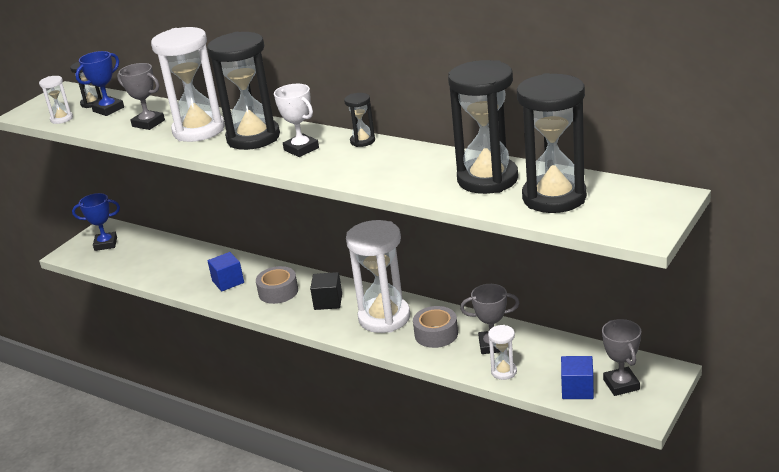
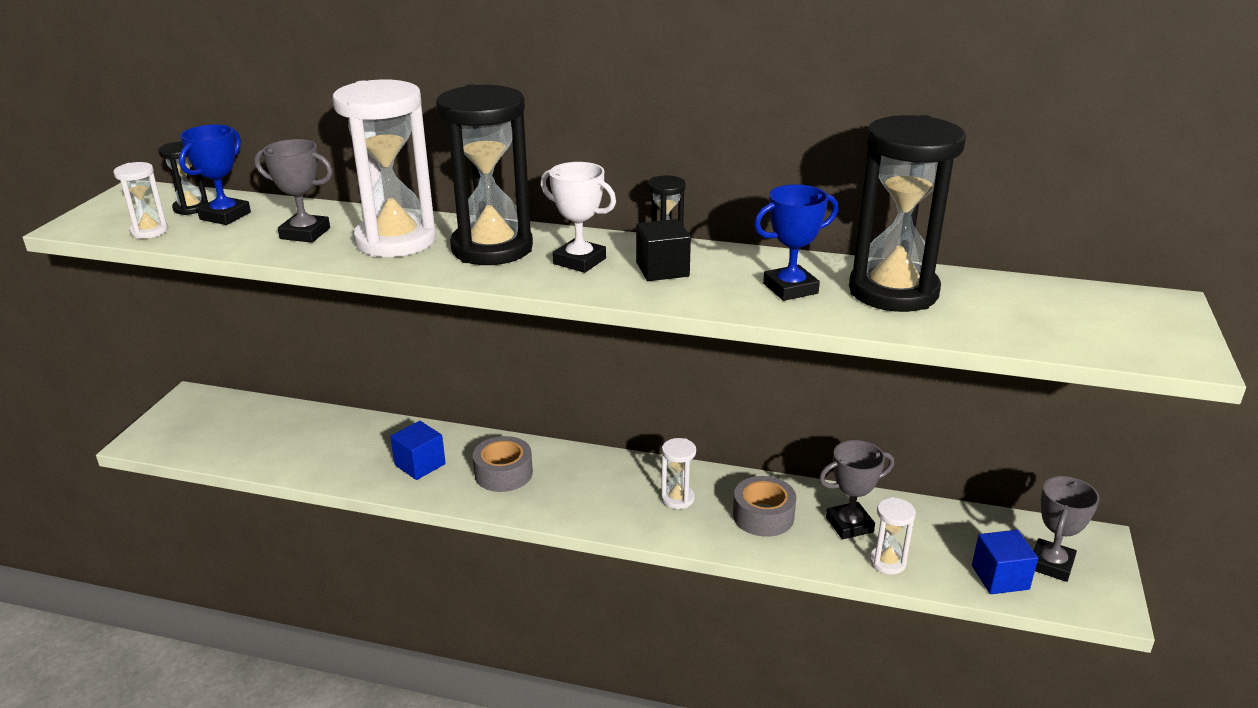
camera: 20 degrees left, 0 degrees up
blue trophy [72,193,120,251] -> blue trophy moved to [754,184,838,301]
black cube [310,272,342,310] -> black cube moved to [636,219,691,281]
white hourglass [346,220,410,333] -> white hourglass [661,438,696,509], size x0.45
black hourglass [517,73,587,213] -> none
grey trophy [602,319,641,396] -> grey trophy turned 60 degrees clockwise [1034,476,1100,582]

